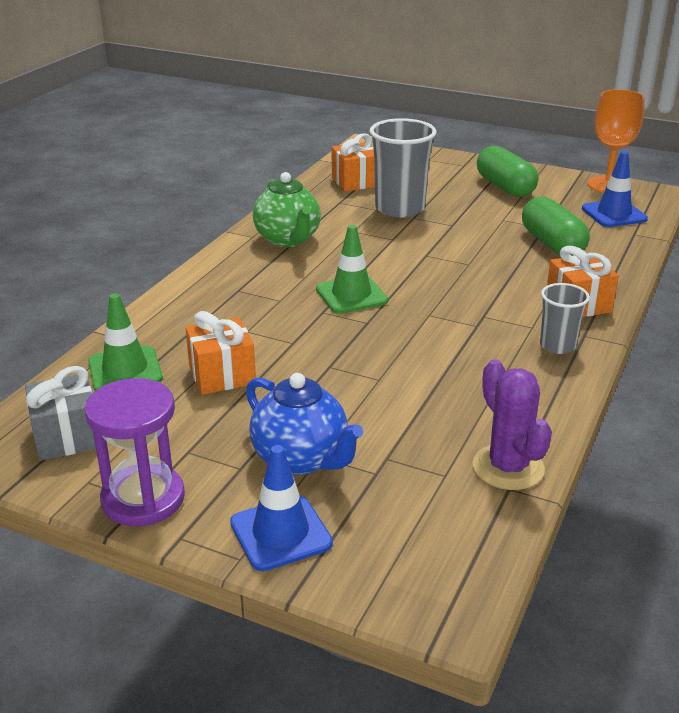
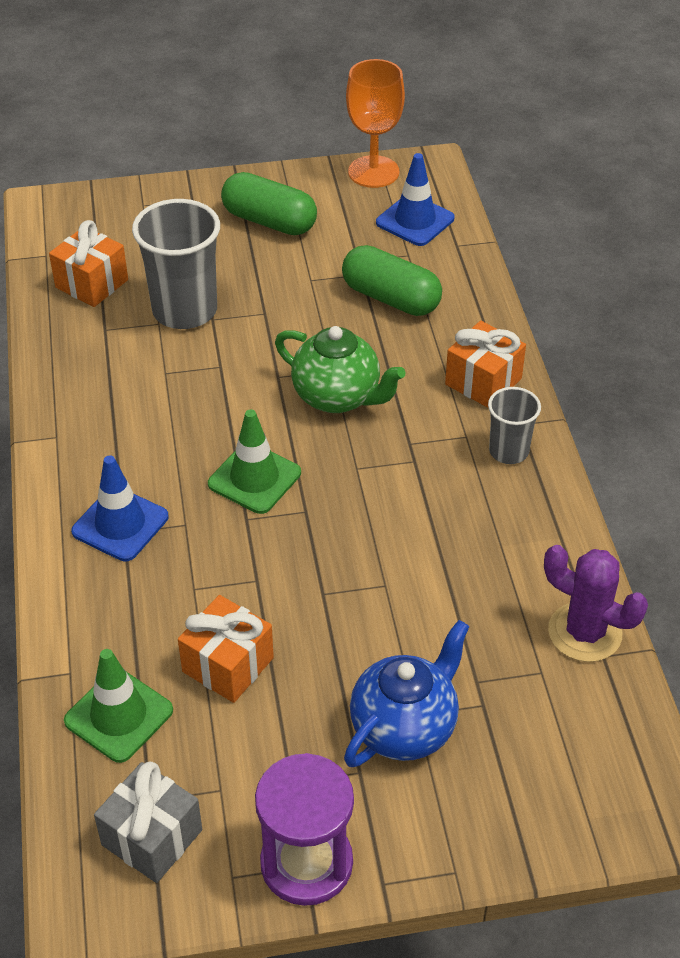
camera: 35 degrees left, 15 degrees up
blue traffic cone [230,445,333,571] -> blue traffic cone moved to [71,456,169,561]
blue teapot [246,373,363,475] -> blue teapot turned 60 degrees counterclockwise [344,620,470,767]
green teapot [253,172,321,247] -> green teapot moved to [275,326,406,413]

